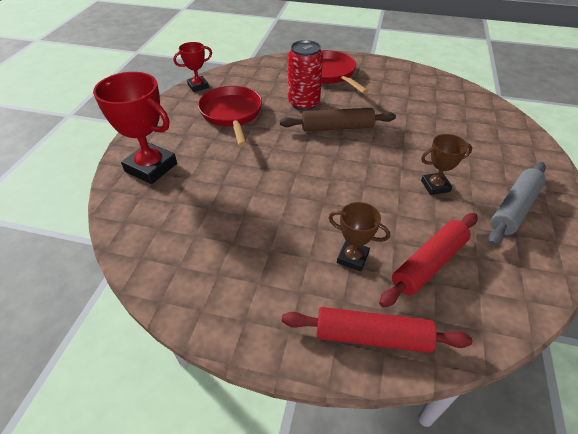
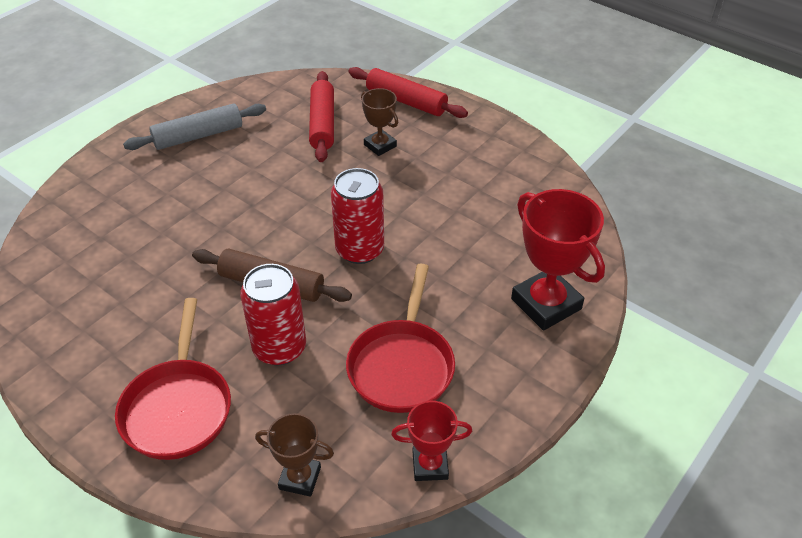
camera: 155 degrees left, 0 degrees up
red rolling pin [379,213,478,308] -> red rolling pin turned 75 degrees counterclockwise [309,71,334,162]
brown trophy [421,134,472,195] -> brown trophy moved to [255,413,334,497]
none -> red can [331,168,384,264]

